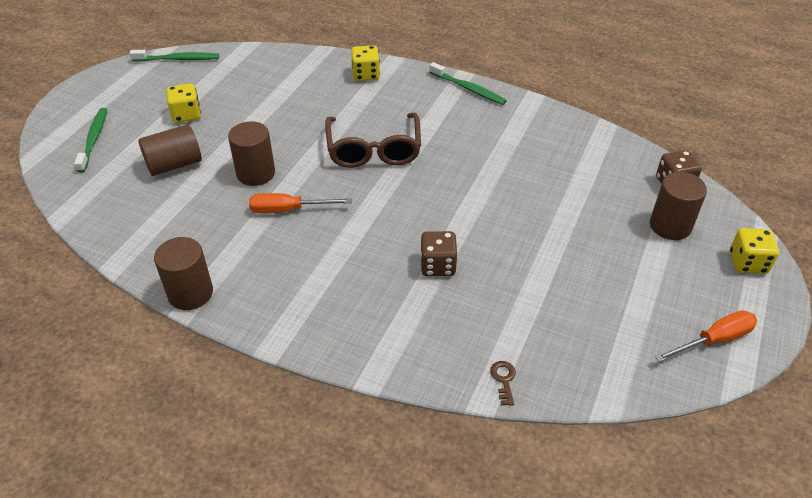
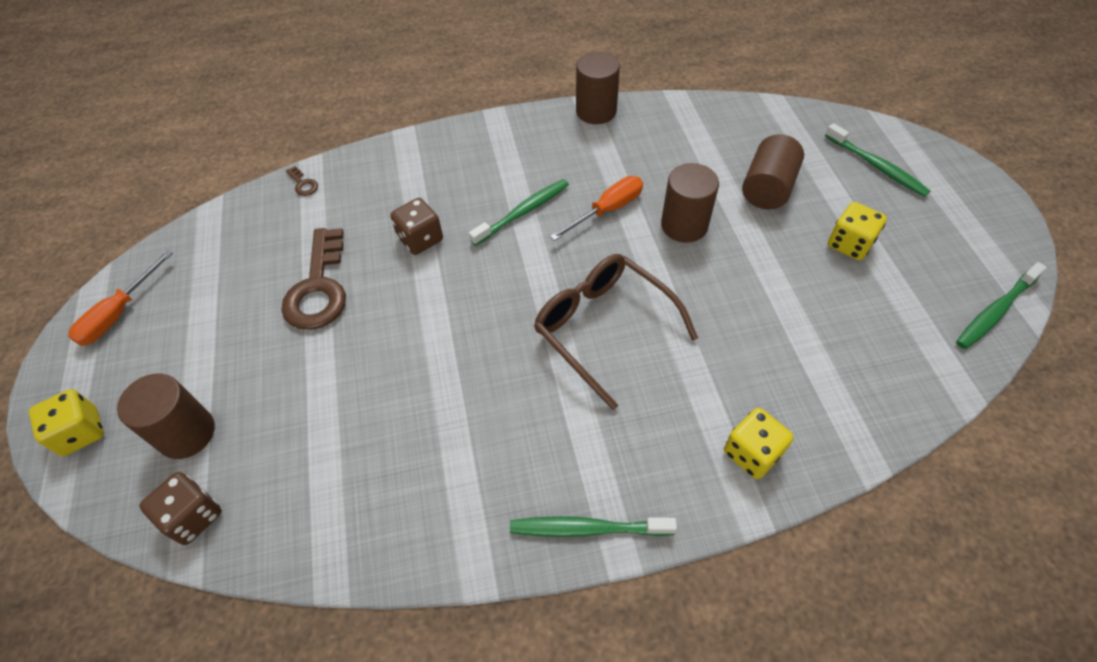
camera: 145 degrees right, 10 degrees up
none -> brown key [281,228,346,330]
none -> green toothbrush [469,179,569,246]

